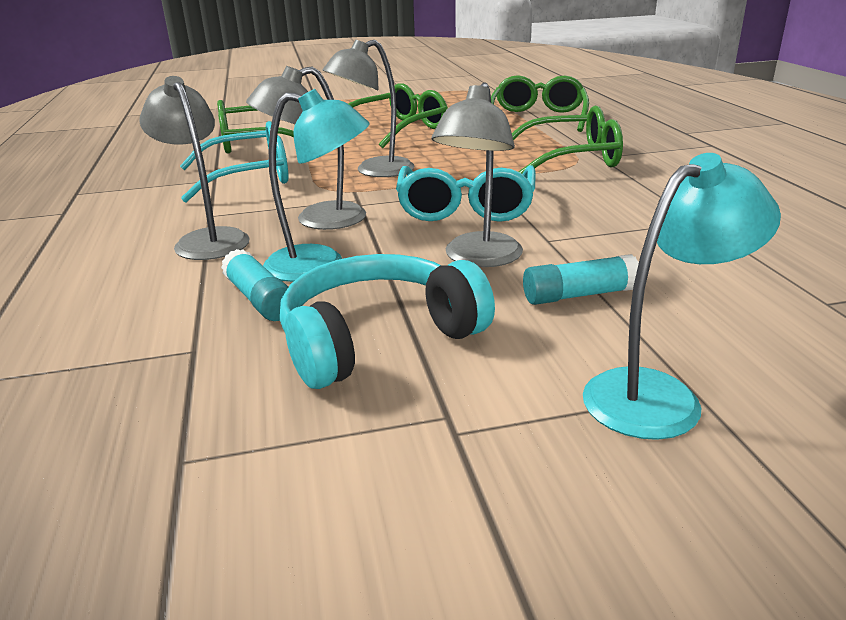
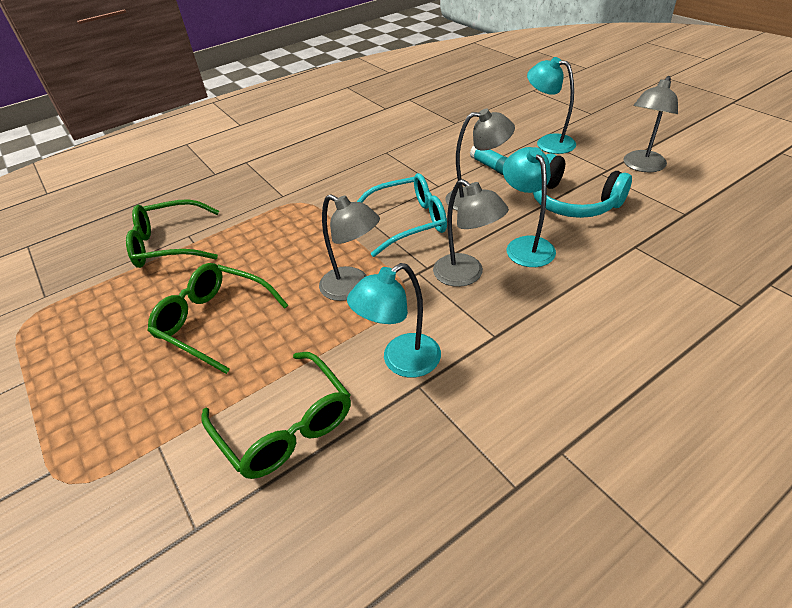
camera: 110 degrees left, 15 degrees up
grey lamp [139,76,249,260] -> grey lamp moved to [624,76,678,172]
turquoise glasses [180,121,289,202] -> turquoise lamp [347,263,441,377]
turquoise glue stick [221,249,288,321] -> none
green glasses [512,106,623,174] -> none

